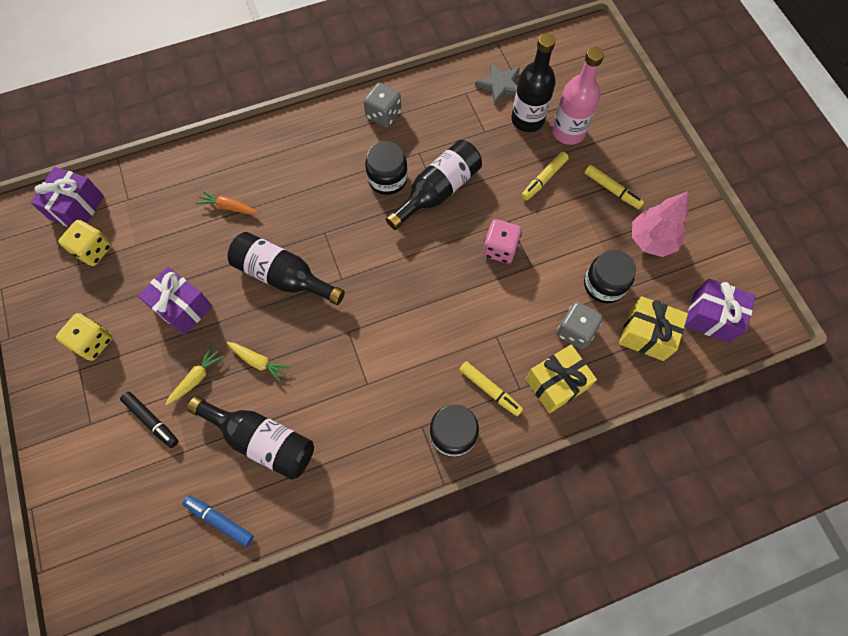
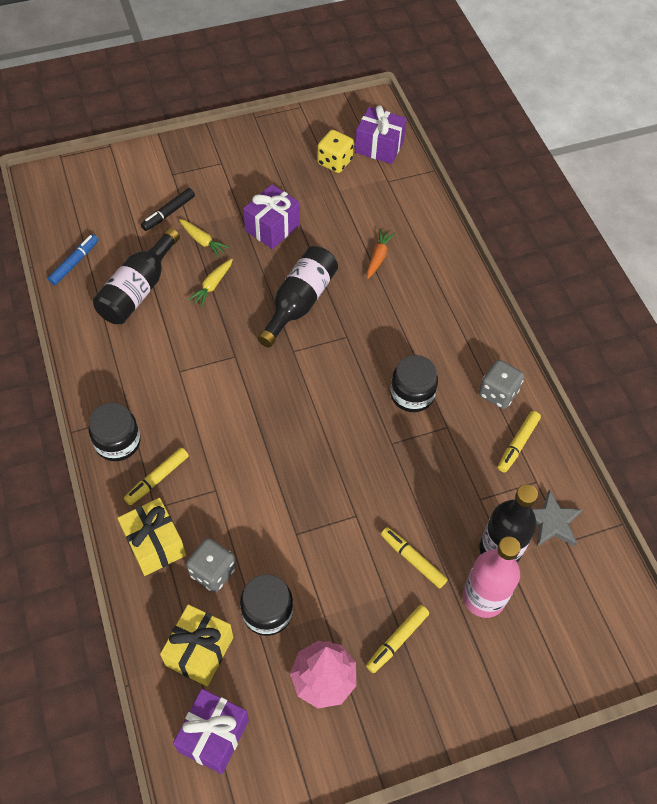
camera: 90 degrees right, 10 degrees down
yellow dice [56,313,112,361] -> none
black bottle [386,140,482,230] -> none
pink dice [483,219,522,263] -> none
none -> yellow marker [498,411,541,473]

